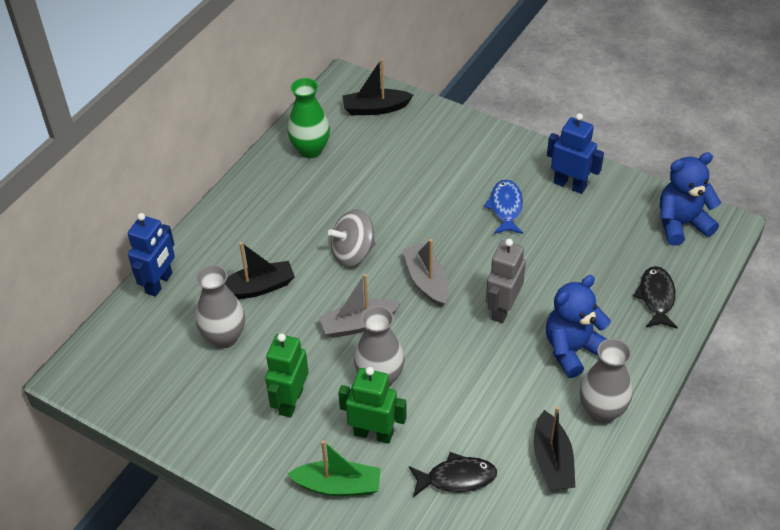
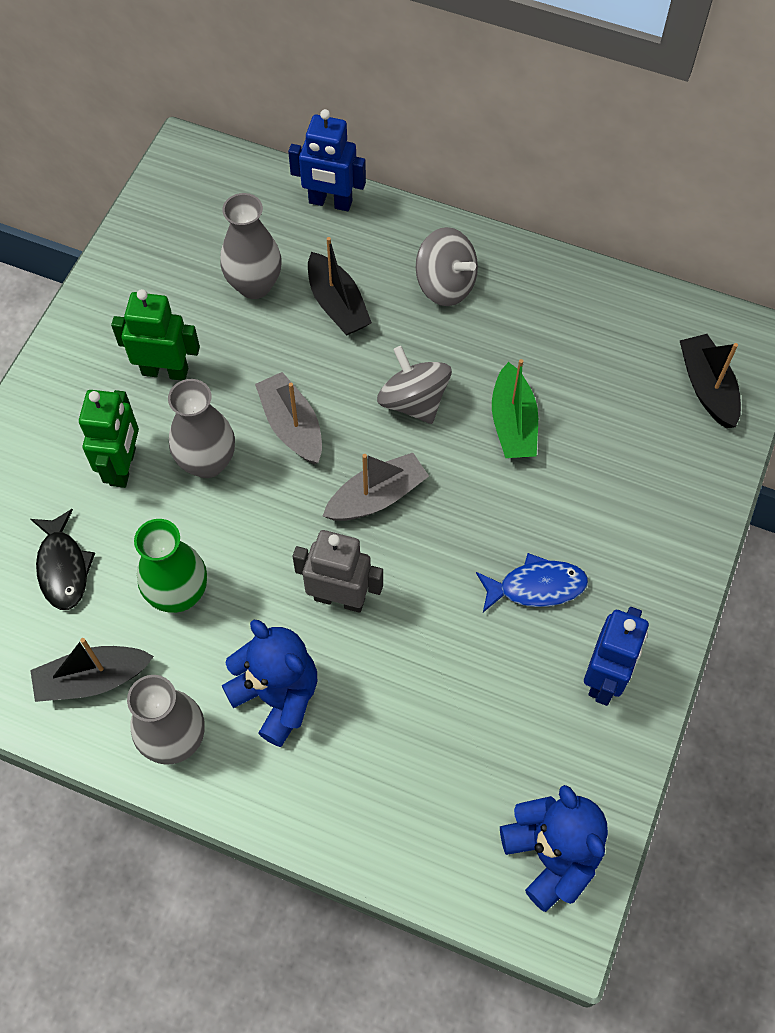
camera: 80 degrees right, 15 degrees up
green vase [287,78,330,158] -> green vase moved to [134,519,207,613]
green boat [287,440,381,496] -> green boat moved to [492,359,538,458]
black fish [633,266,678,329] -> none
none -> grey spinning top [416,227,478,306]

